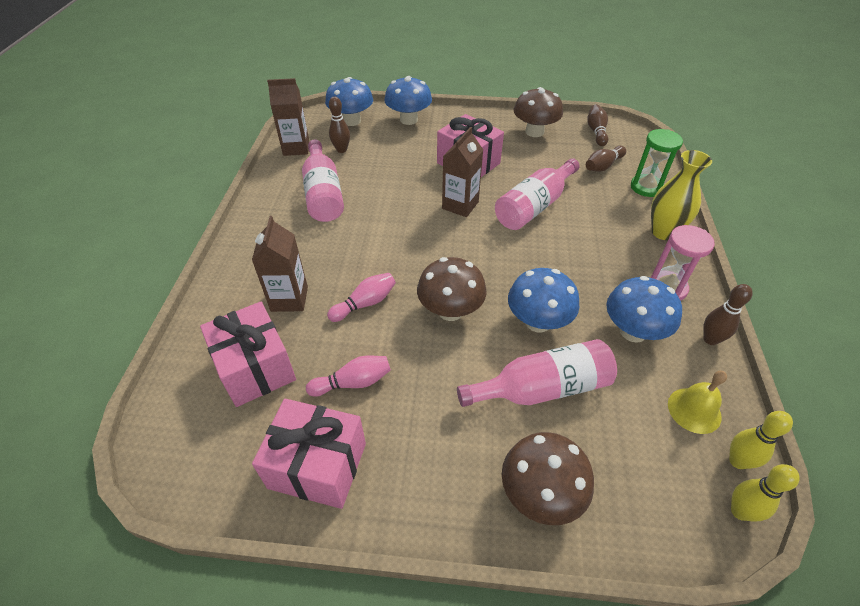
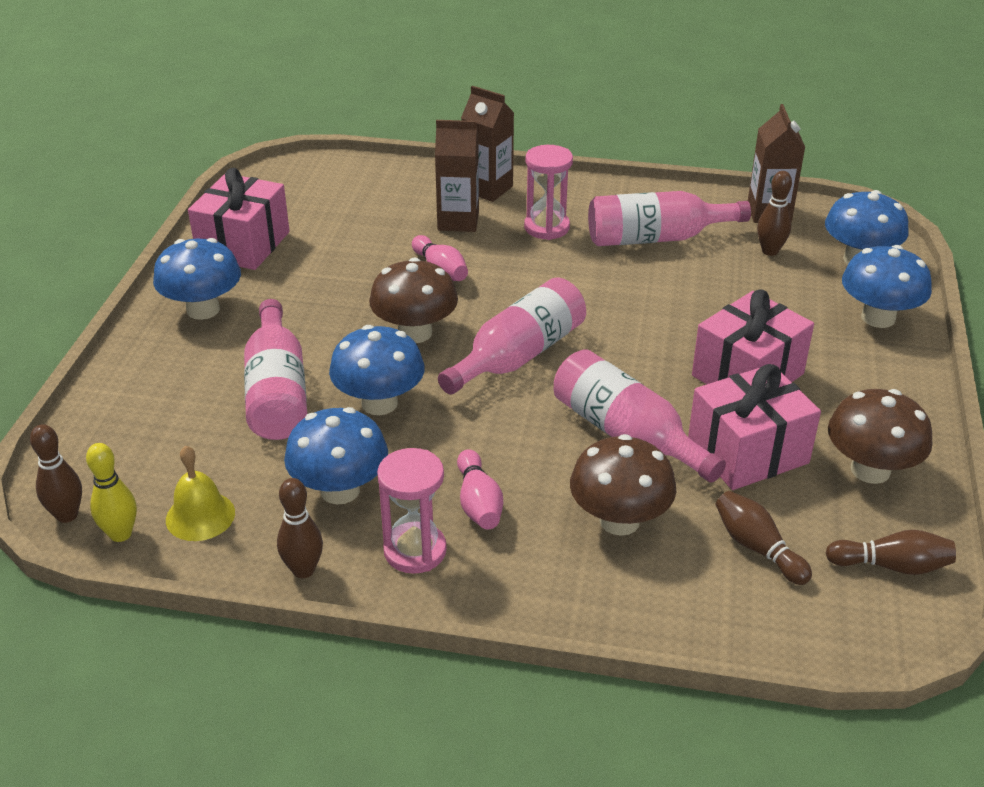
camera: 95 degrees right, 10 degrees down
pink gift [200,302,296,407] -> pink gift moved to [688,364,821,490]
pink bowling pin [306,356,391,397] -> pink bowling pin moved to [457,449,503,529]
brown carton [442,127,483,217] -> brown carton moved to [461,86,514,202]
brown mushroom [502,432,594,525] -> brown mushroom moved to [570,434,676,536]
green hourglass [631,129,683,197] -> none
yellow vase [651,150,712,240] -> none
yellow bowling pin [731,464,800,521] -> brown bowling pin [30,424,82,523]
none -> blue mushroom [153,238,241,320]
none -> pink bottle [438,278,586,394]
none -> pink hourglass [524,145,573,240]

